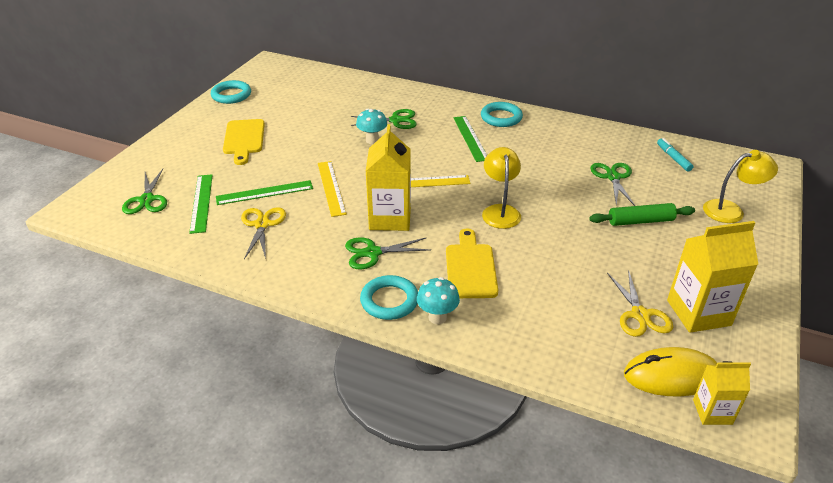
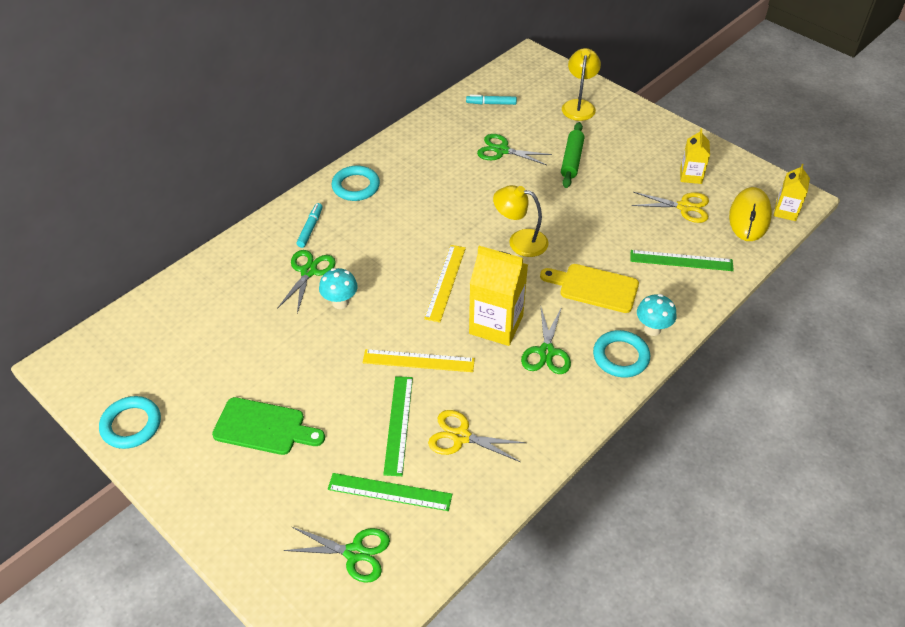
camera: 70 degrees left, 10 degrees up
yellow cutting board [223,119,265,165] -> green cutting board [212,397,325,455]
green ruler [453,116,487,162] -> green ruler moved to [631,250,734,271]
yellow carton [667,221,758,333] -> yellow carton [680,128,710,184], size x0.57
none -> turquoise marker [296,203,323,248]

